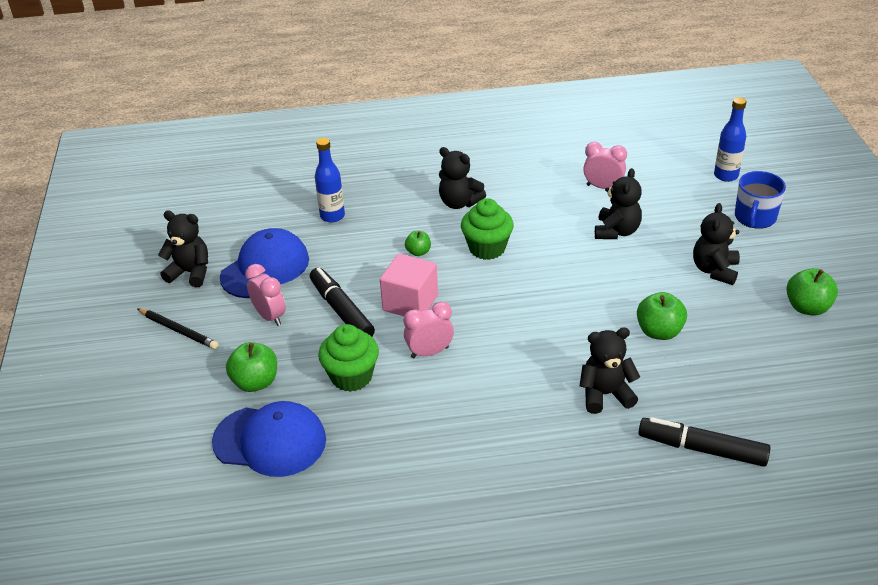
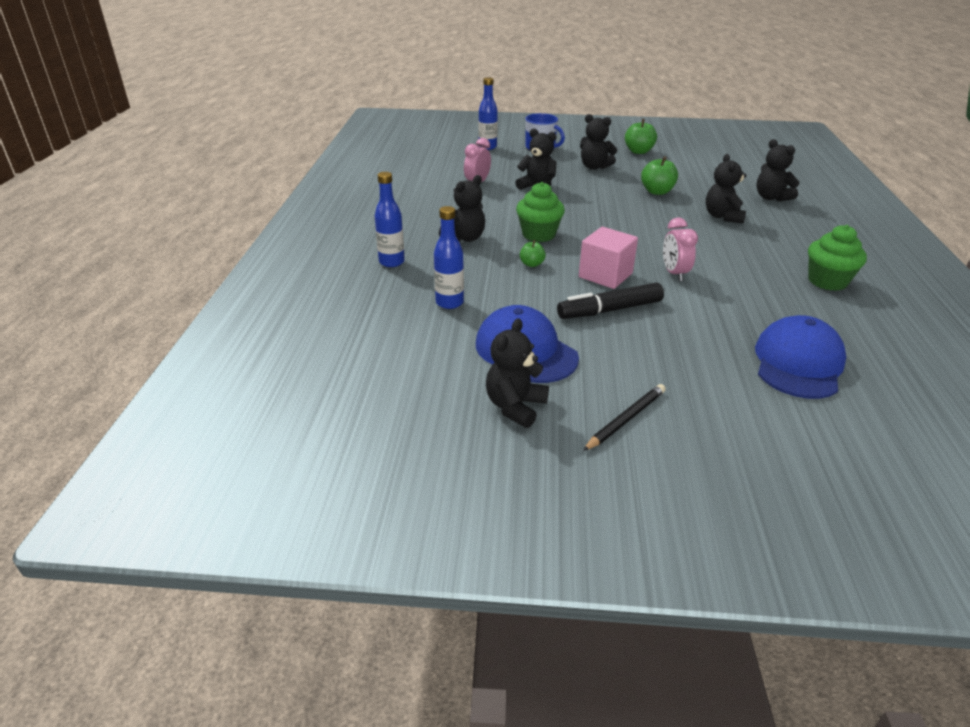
camera: 80 degrees left, 5 degrees down
green apple [226,342,277,392] -> none
pink clock [245,264,286,326] -> none
green cupcake [318,324,379,392] -> green cupcake moved to [808,225,867,291]
black marker [638,417,771,467] -> black teddy bear [757,139,800,202]
none -> blue bottle [375,172,405,267]

